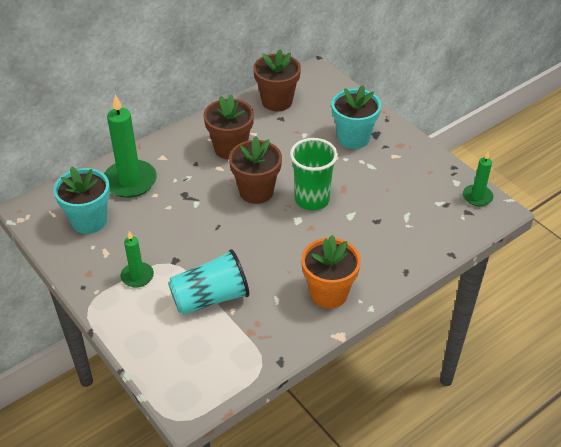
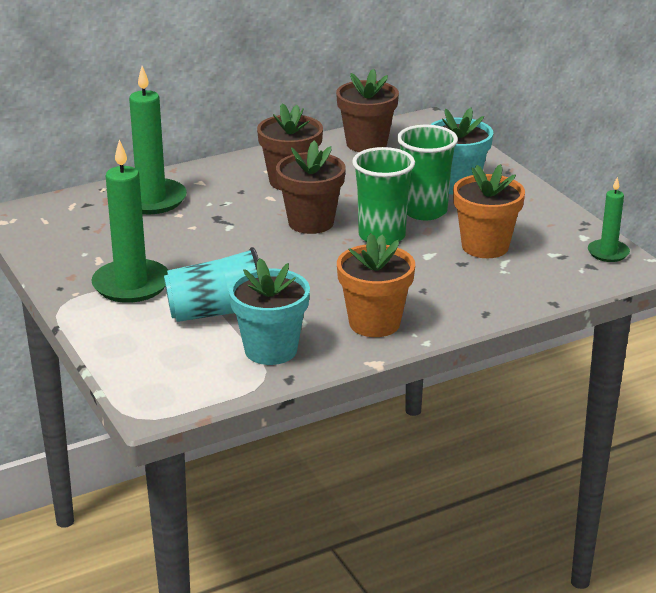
camera: 10 degrees right, 15 degrees down
turquoise flower pot [54,166,110,234] -> turquoise flower pot moved to [229,258,310,365]
green candle [121,231,154,288] -> green candle [91,139,168,303], size x1.81
none -> green cup [397,125,458,220]
none -> orange flower pot [453,164,525,258]

